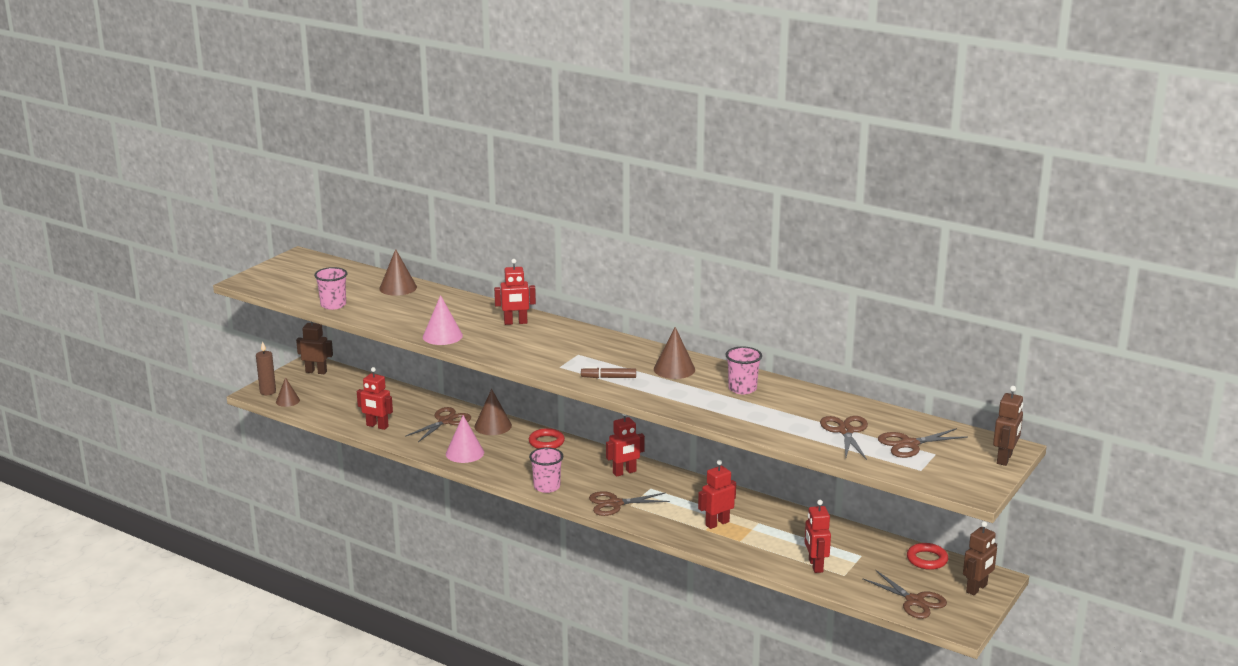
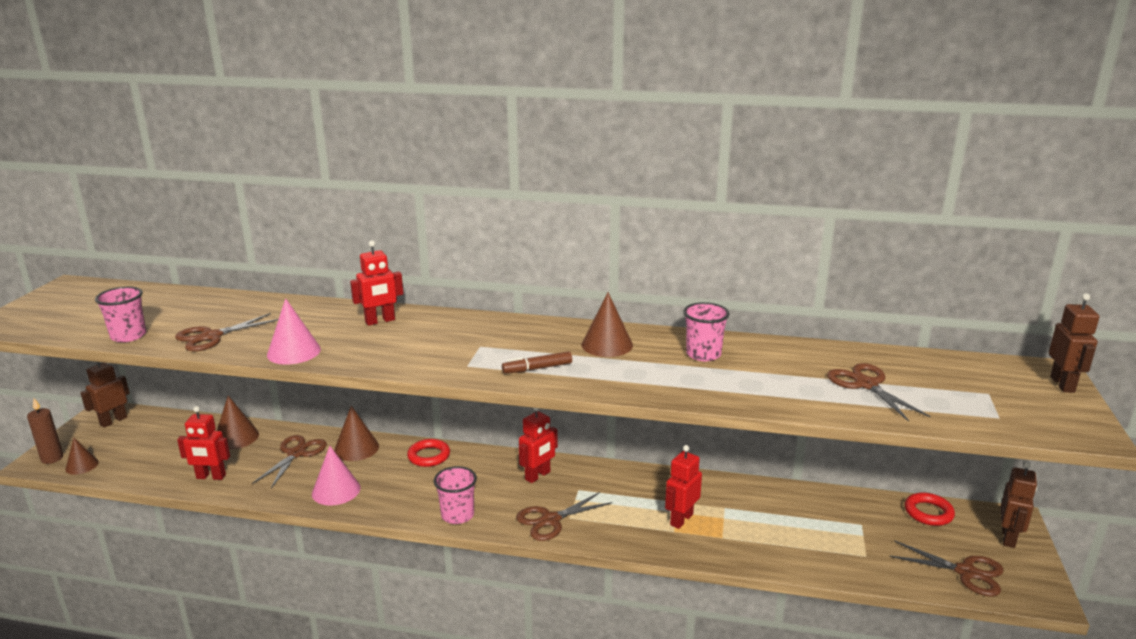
camera: 20 degrees left, 0 degrees up
brown robot [296,322,333,374] -> brown robot turned 45 degrees counterclockwise [81,362,130,428]
brown cone [379,249,417,296] -> brown cone moved to [217,396,259,450]
red robot [805,500,831,573] -> none
brown scissors [878,428,968,458] -> brown scissors moved to [175,313,279,351]

